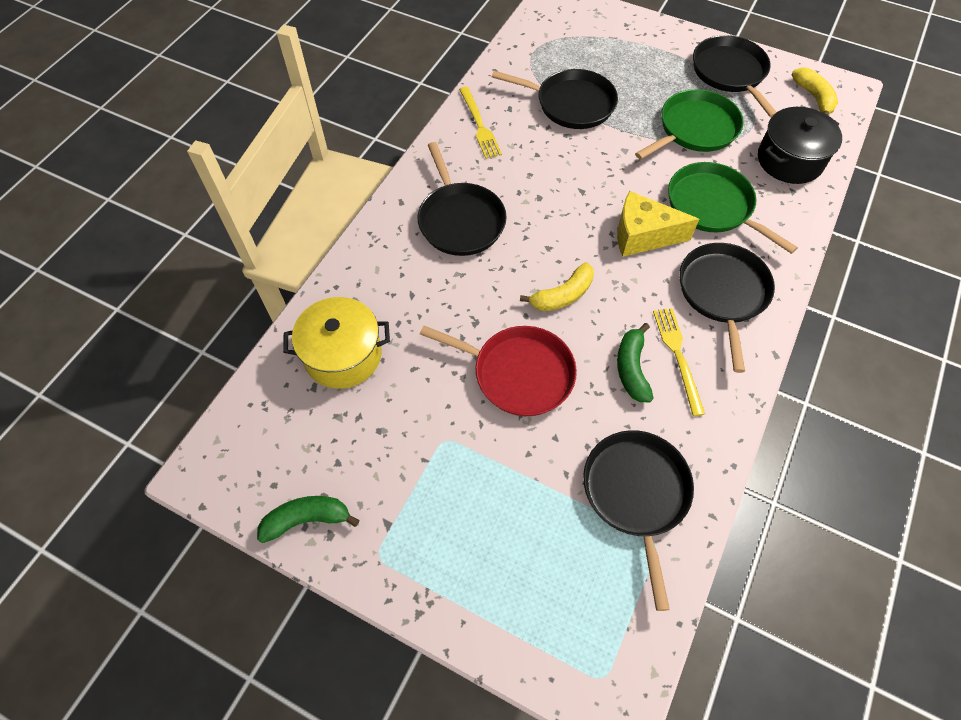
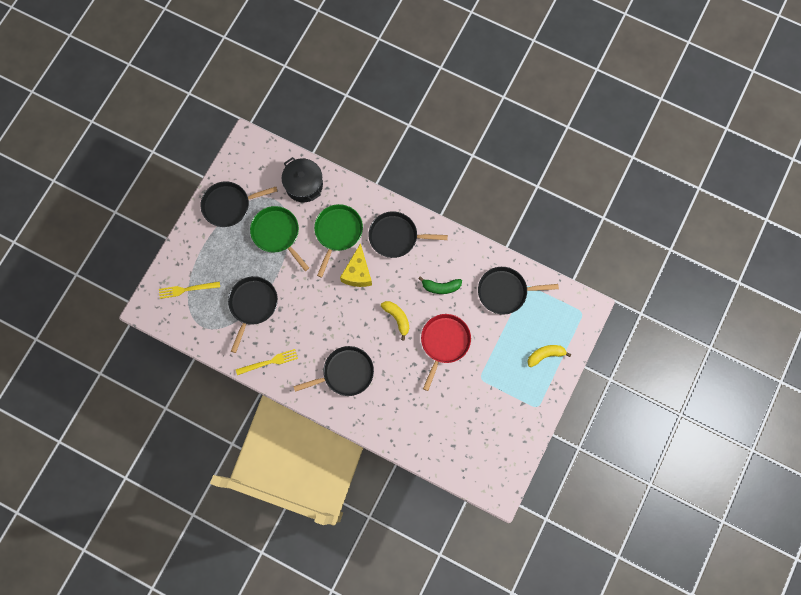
camera: 90 degrees left, 15 degrees up
green banana [257,496,359,543] -> none
yellow pot [283,297,390,389] -> none
yellow fork [653,308,705,416] -> yellow fork moved to [159,281,220,299]
green pan [668,162,798,254] -> green pan turned 150 degrees clockwise [314,204,363,278]
yellow banana [792,67,838,115] -> yellow banana moved to [528,345,571,367]

